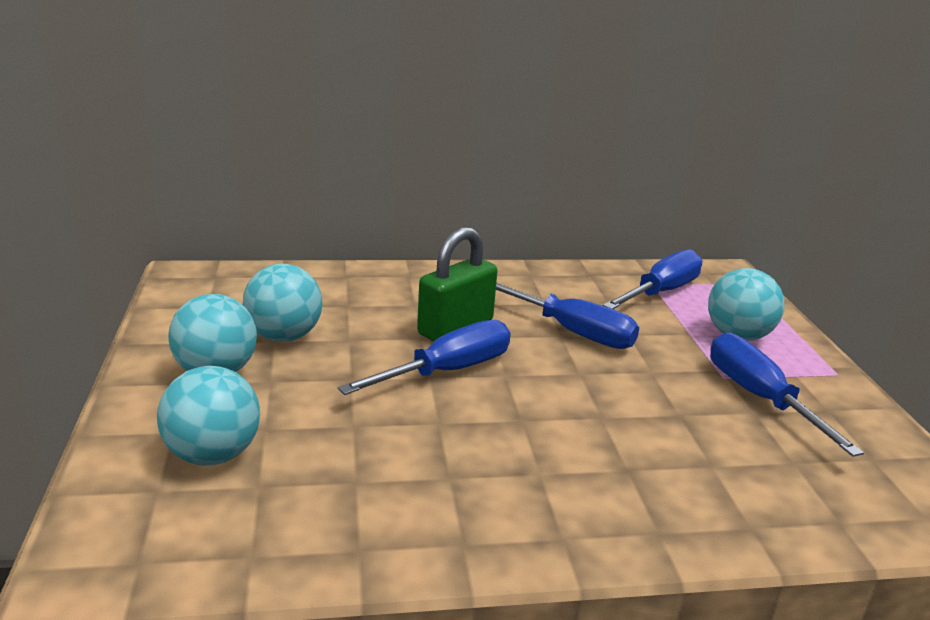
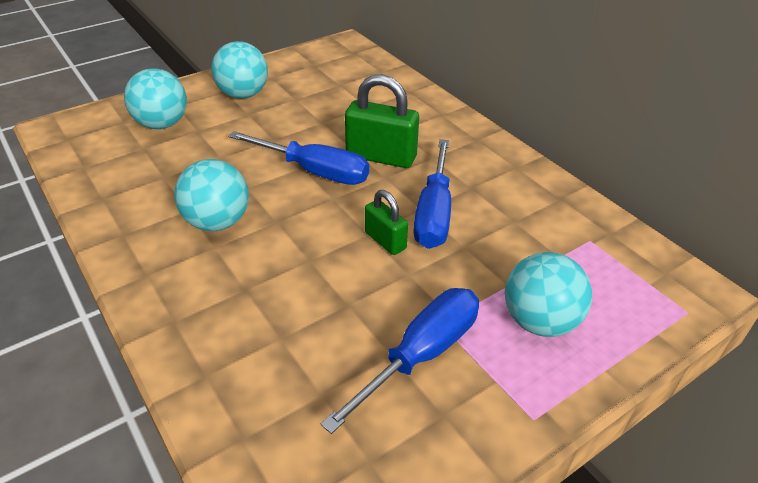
camera: 65 degrees right, 15 degrees up
turquoise ball [243,264,323,342] -> turquoise ball moved to [174,159,249,231]
blue screwdriver [603,249,702,309] -> none
none -> green padlock [365,190,408,255]

